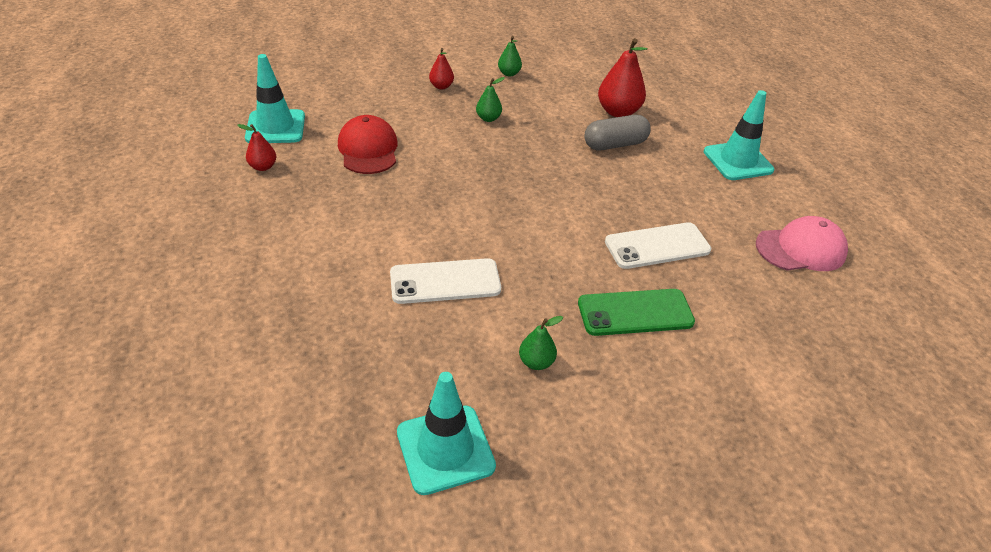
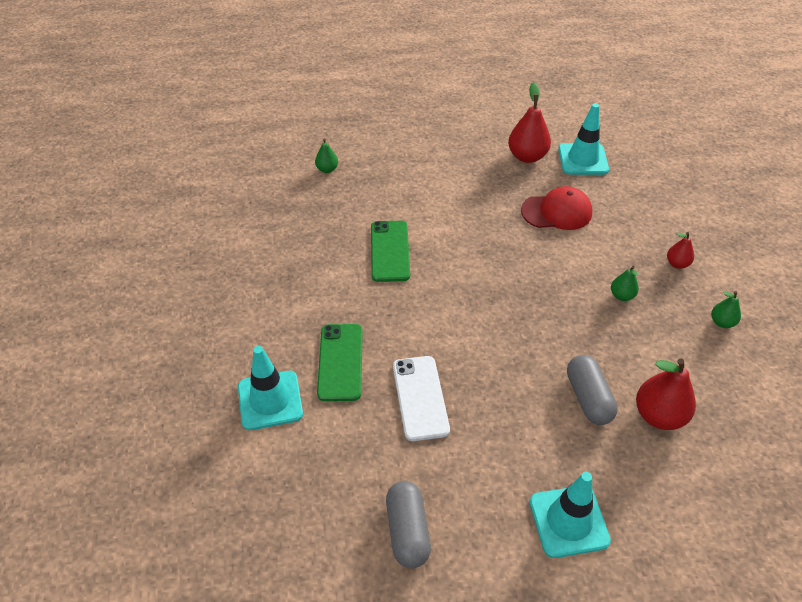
camera: 100 degrees right, 5 degrees up
red pear [237,124,276,171] -> red pear [508,82,551,163], size x1.84
white phone [390,258,501,304] -> green phone [371,221,410,282]
turquoise traffic cone [397,372,496,495] -> turquoise traffic cone moved to [238,346,303,430]
green pear [519,316,563,370] -> green pear moved to [315,138,338,173]
pink cap [756,216,848,271] -> grey capsule [386,481,431,568]

